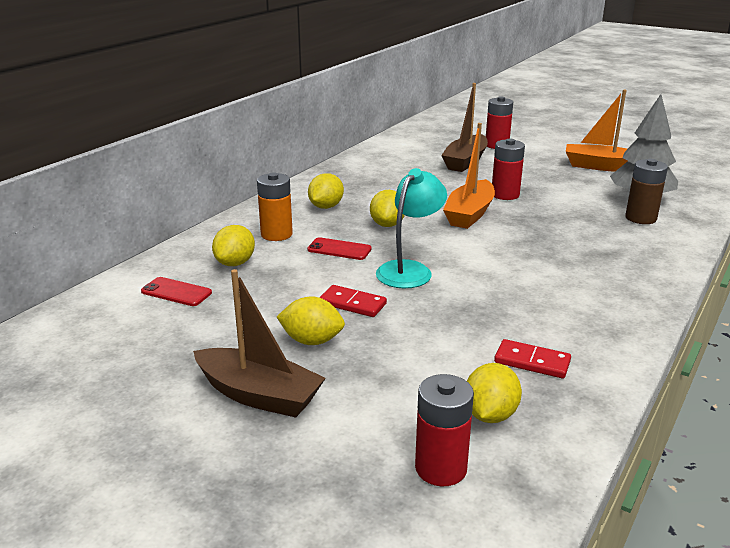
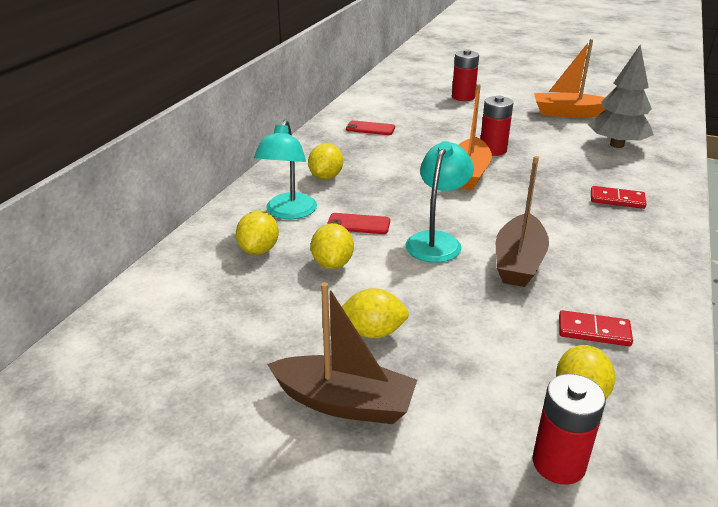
camera: 10 degrees left, 5 degrees up
red phone [141,277,212,306] -> red phone moved to [346,120,395,135]
orange battery [257,173,293,241] -> turquoise lamp [254,120,317,219]
red domino [319,285,387,317] -> red domino moved to [591,186,646,209]
yellow lemon [370,190,405,227] -> yellow lemon moved to [311,223,354,269]
brown boat [441,83,488,172] -> brown boat moved to [496,156,549,287]
brown battery [625,159,668,224] -> none

